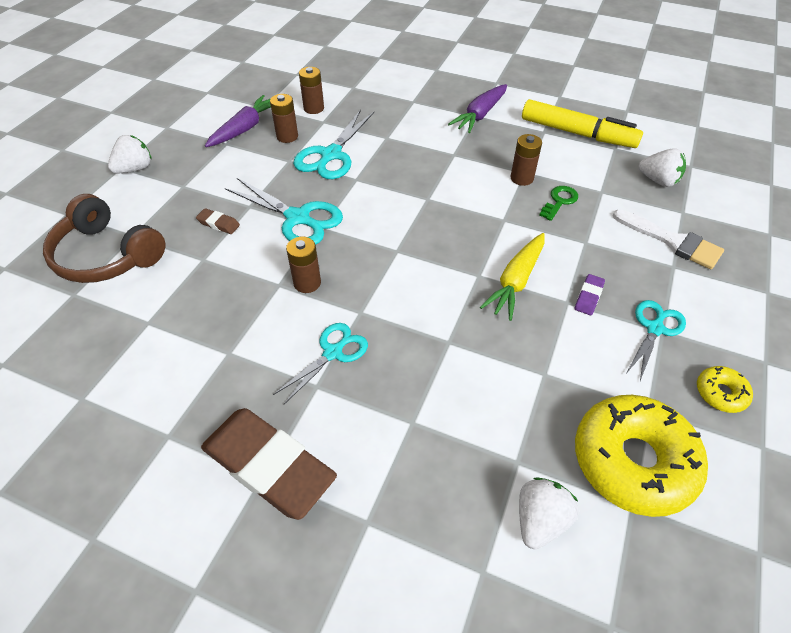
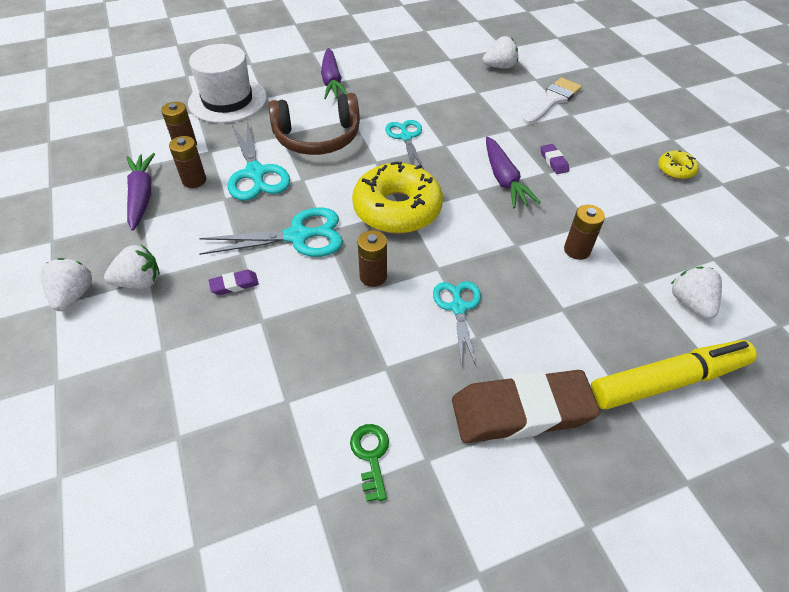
camera: 45 degrees left, 0 degrees up
brown headphones [43,194,165,283] -> brown headphones moved to [268,93,360,155]
brown eraser [196,208,240,234] -> purple eraser [208,270,259,295]
yellow carrot [480,233,545,321] -> purple carrot [486,136,541,208]
brown battery [510,134,542,186] -> brown battery moved to [564,205,605,260]
yellow marker [522,99,643,148] -> yellow marker moved to [590,340,757,410]
green key [539,186,578,221] -> green key moved to [350,424,389,502]
yellow donut [575,395,708,517] -> yellow donut moved to [352,162,443,234]
white brush [613,209,724,269] -> white brush turned 45 degrees counterclockwise [523,78,582,124]
turquoise scissors [627,300,686,381] -> turquoise scissors moved to [385,120,424,169]
none -> white strawberry [104,245,160,289]
none -> white hat [188,44,267,123]

